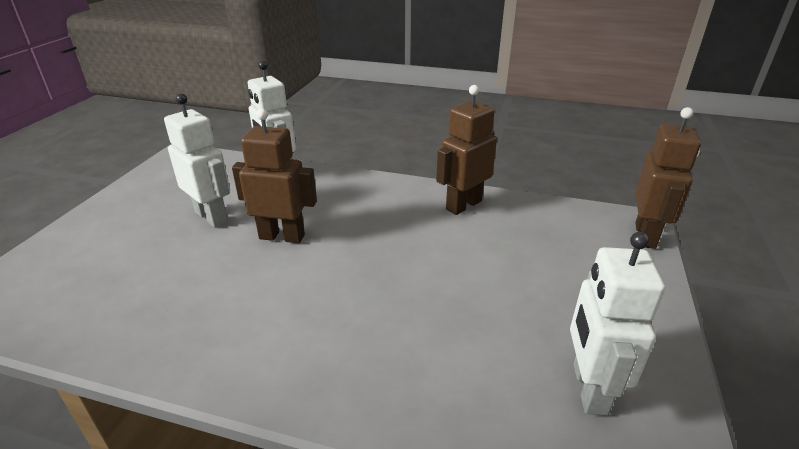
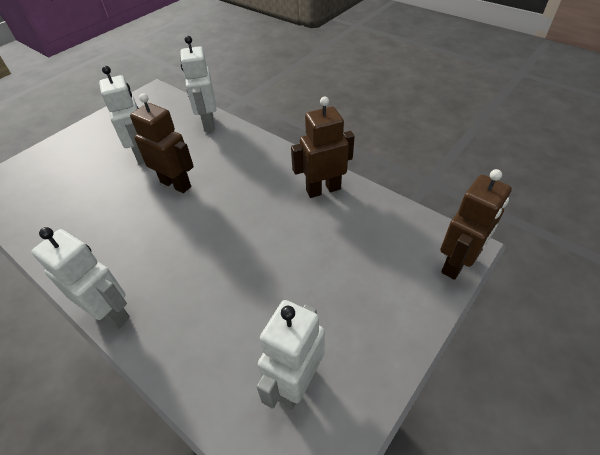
camera: 25 degrees right, 15 degrees up
none -> white robot [32,227,130,329]

